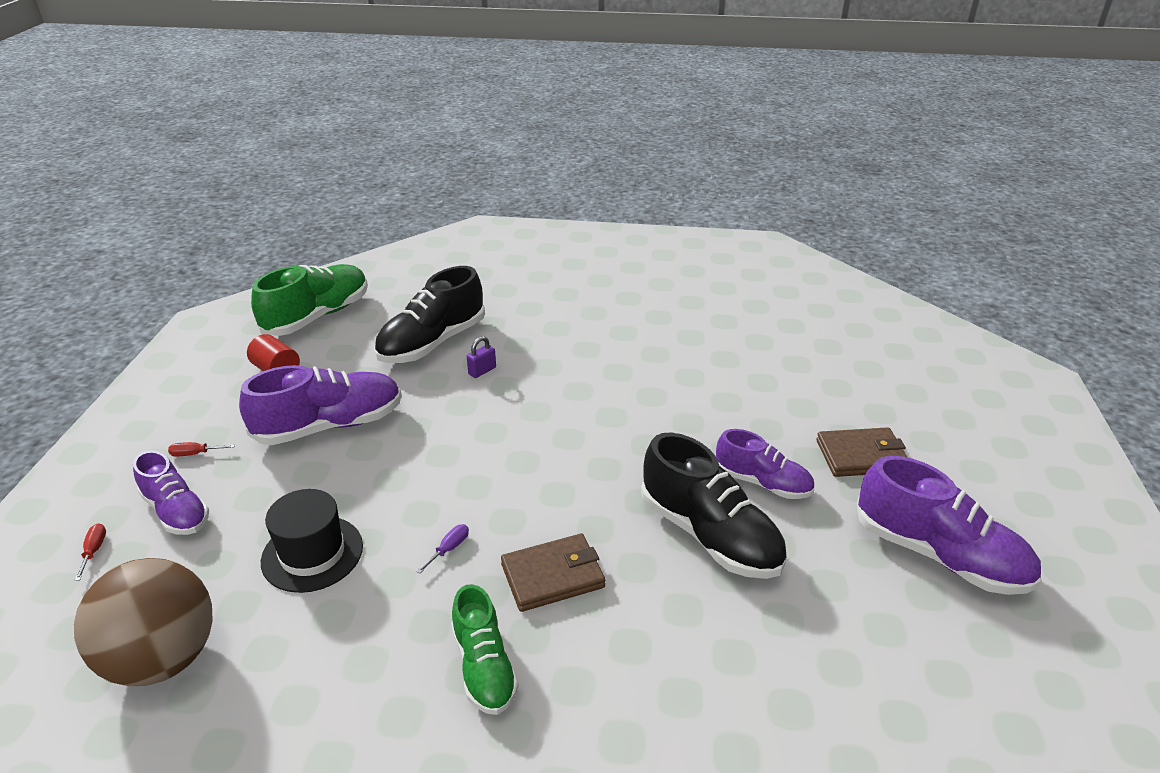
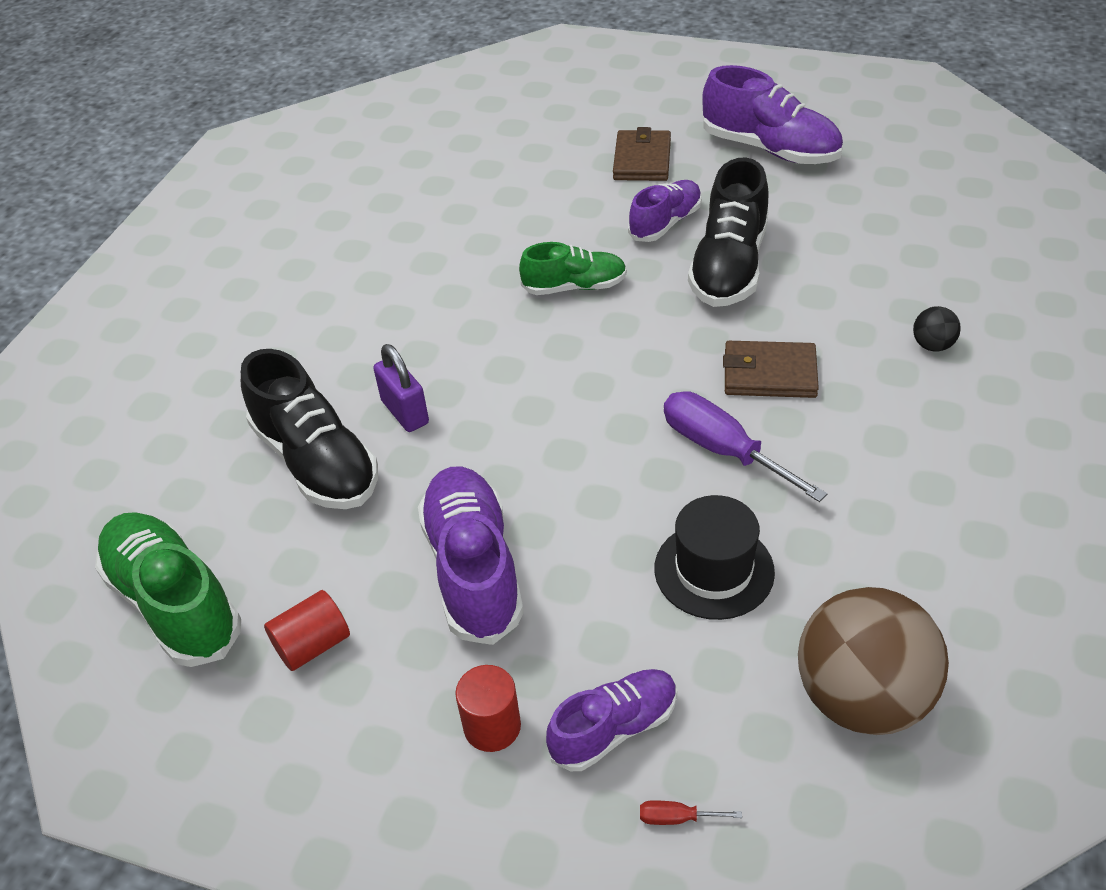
camera: 75 degrees left, 10 degrees up
red screwdriver [168,442,235,456] -> red cylinder [455,665,521,752]
purple screwdriver [416,524,469,574] -> purple screwdriver [664,391,828,502], size x2.41
green shoe [451,584,519,715] -> green shoe moved to [519,242,627,295]
purple padlock [467,336,496,378] -> purple padlock [373,344,429,432], size x1.58
brown wallet [501,533,605,612] -> brown wallet turned 75 degrees counterclockwise [723,341,819,398]
black shoe [641,433,787,579] -> black shoe turned 135 degrees clockwise [688,158,769,307]
purple shoe [857,456,1041,595] -> purple shoe turned 75 degrees clockwise [702,65,843,164]
none -> black ball [913,306,961,352]

